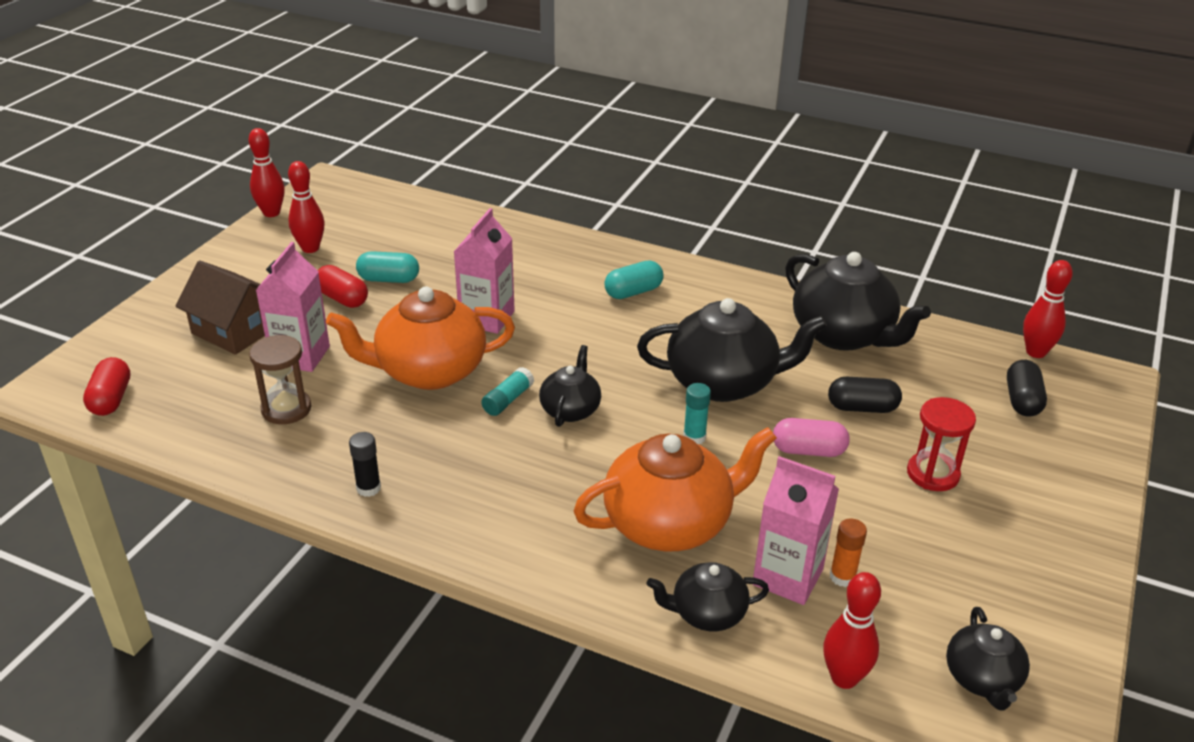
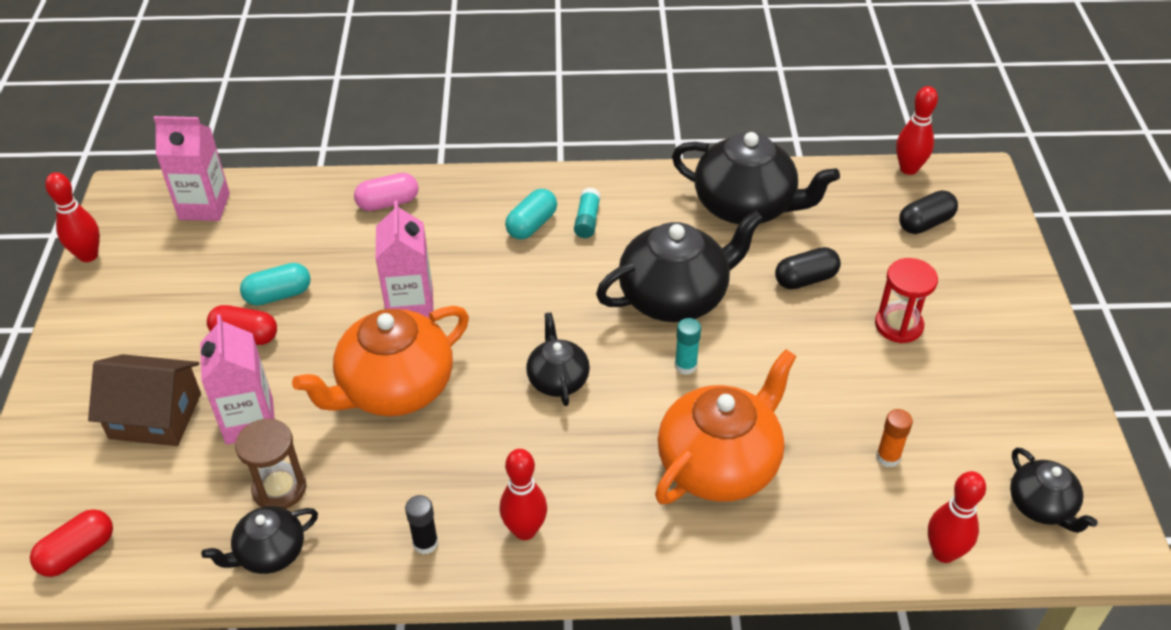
camera: 25 degrees left, 10 degrees up
red capsule [83,357,130,416] -> red capsule turned 75 degrees clockwise [30,509,113,577]
red bowling pin [288,161,324,253] -> red bowling pin moved to [499,449,547,540]
turquoise glue stick [481,367,534,416] -> turquoise glue stick moved to [574,188,601,238]
black teapot [647,562,769,631] -> black teapot moved to [201,506,318,574]
pink carton [753,456,839,605] -> pink carton moved to [154,116,230,221]
pink capsule [773,418,850,457] -> pink capsule moved to [354,173,418,211]
black capsule [1007,360,1047,417] -> black capsule turned 75 degrees clockwise [899,190,958,234]

